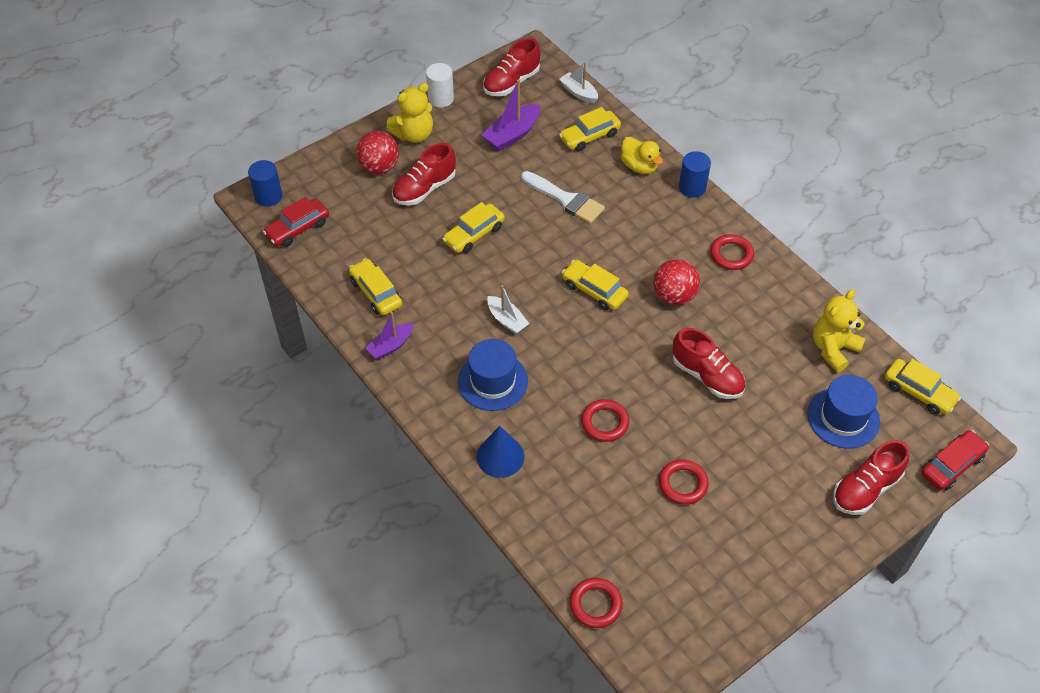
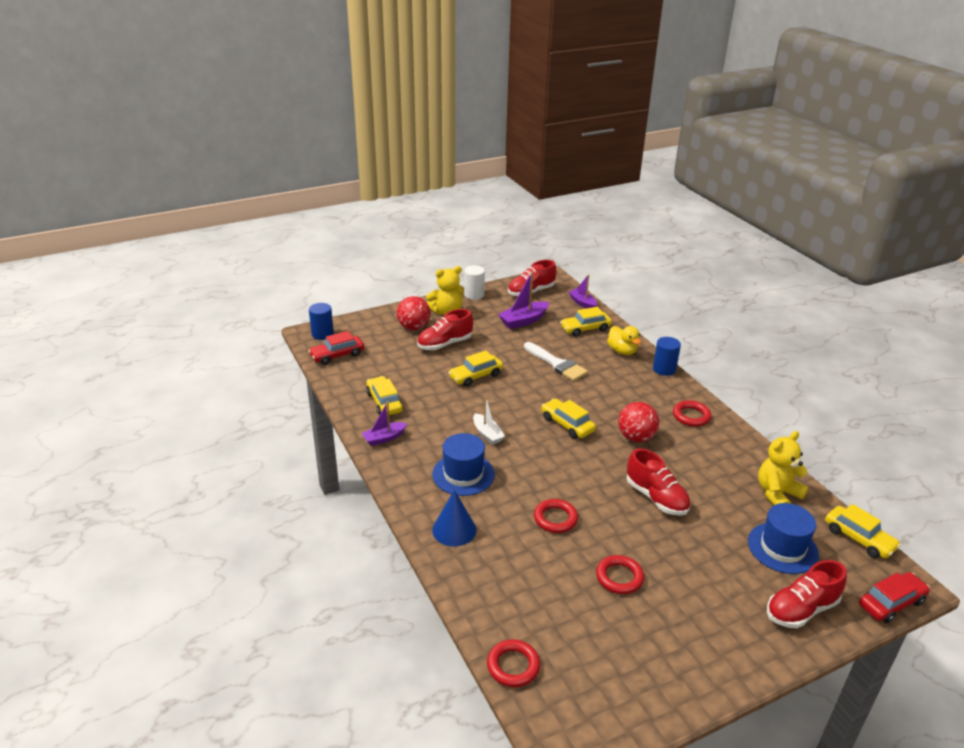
camera: 10 degrees right, 20 degrees down
white boat [559,62,598,103] -> purple boat [568,274,597,309]

